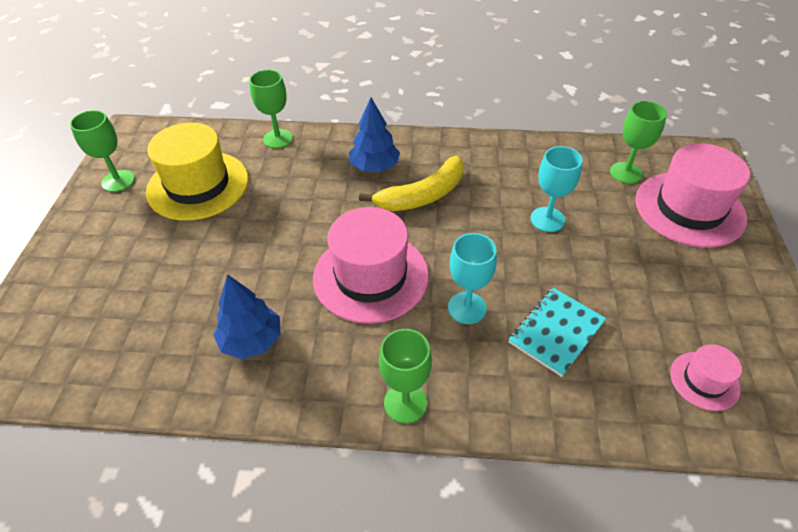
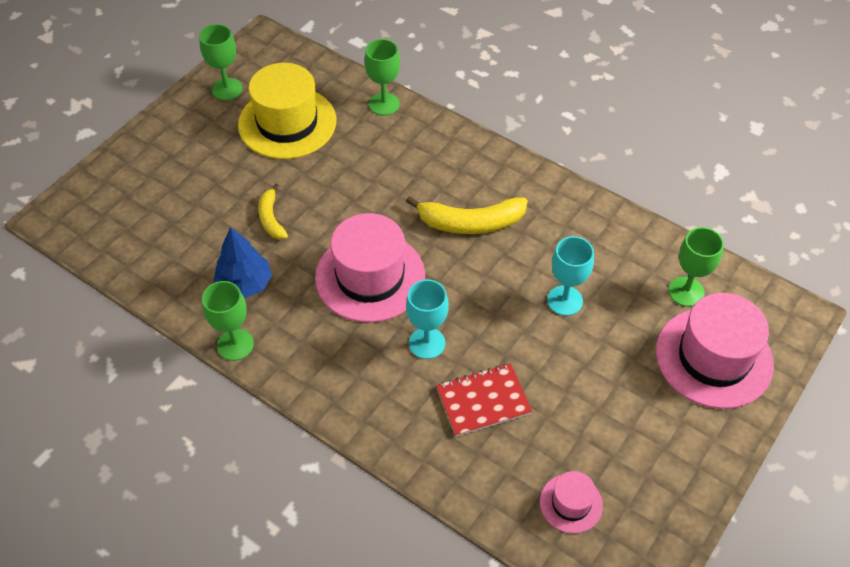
camera: 30 degrees right, 5 degrees up
blue tree [349,97,400,172] -> none
green goblet [379,329,432,423] -> green goblet moved to [202,281,254,361]
turquoise notebook [508,288,606,377] -> red notebook [436,363,532,437]
none -> yellow banana [258,183,288,239]

